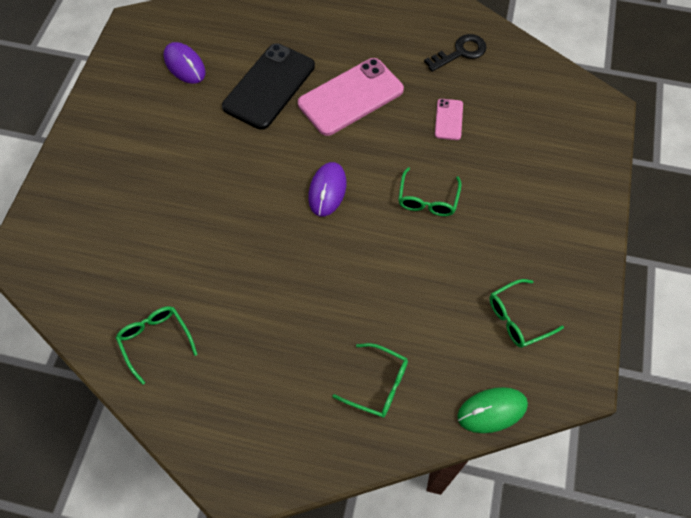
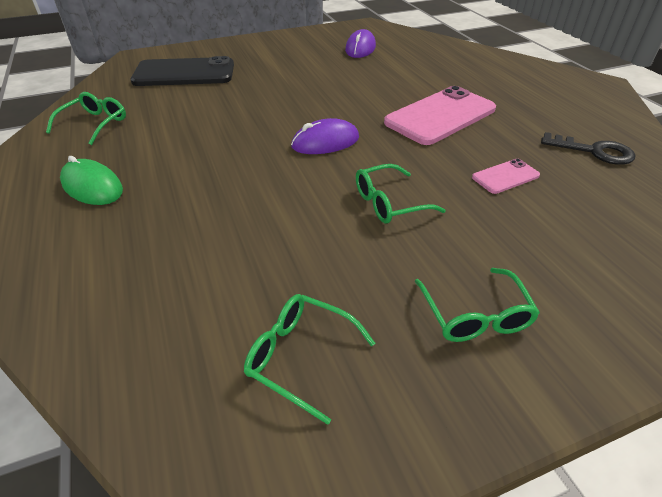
camera: 55 degrees right, 20 degrees down
black phone [222,43,315,130] -> black phone moved to [130,56,234,86]
pink phone [298,58,404,136] -> pink phone turned 60 degrees counterclockwise [384,86,496,145]
green glasses [333,343,408,418] -> green glasses moved to [414,268,540,342]
green mouse [457,387,528,433] -> green mouse moved to [60,156,123,205]

